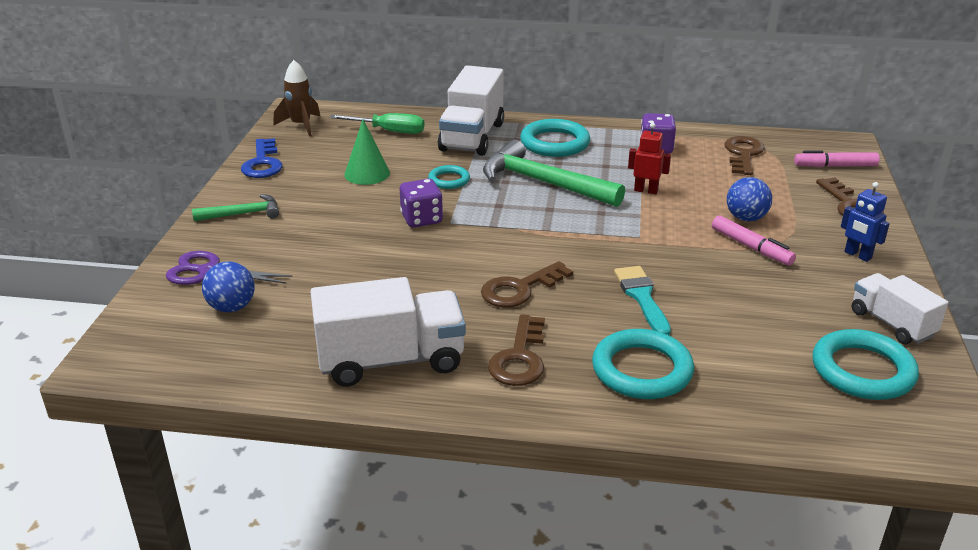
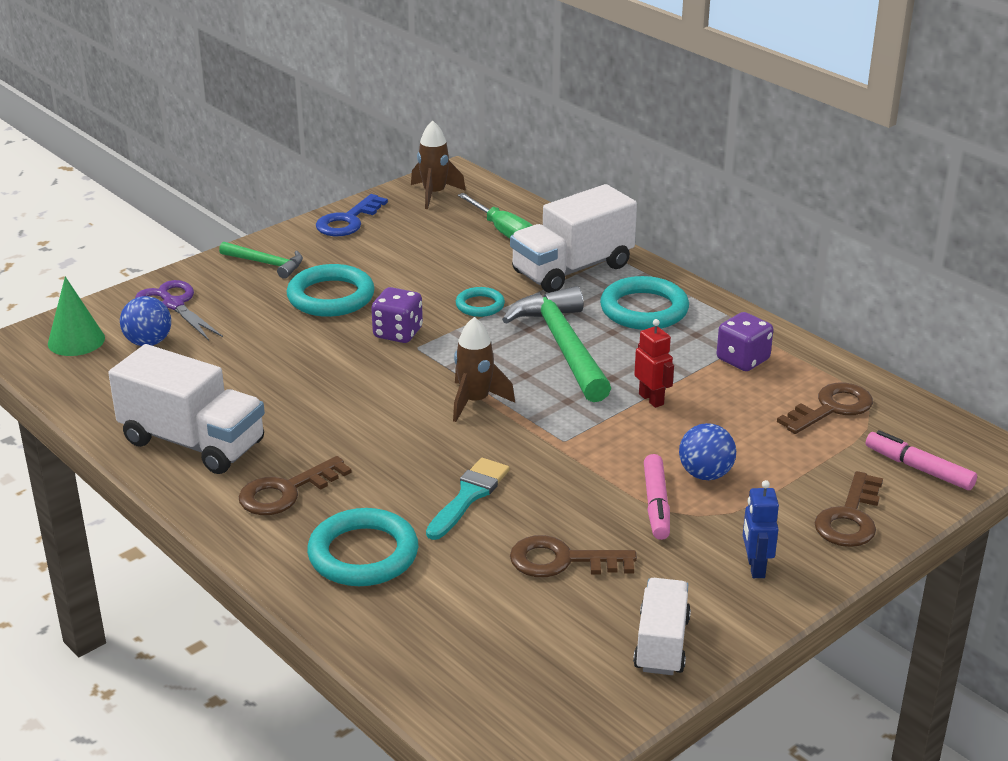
camera: 40 degrees right, 0 degrees up
green cone [344,119,390,185] -> green cone moved to [48,277,105,356]
brown key [481,261,573,307] -> brown key moved to [510,535,637,577]
turquoise ring [812,329,919,400] -> turquoise ring moved to [286,264,375,317]
none -> brown rocket [453,317,515,422]

